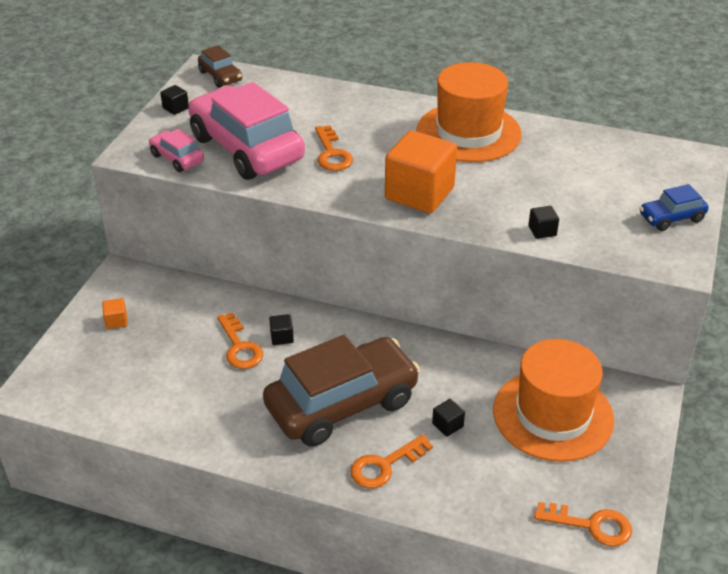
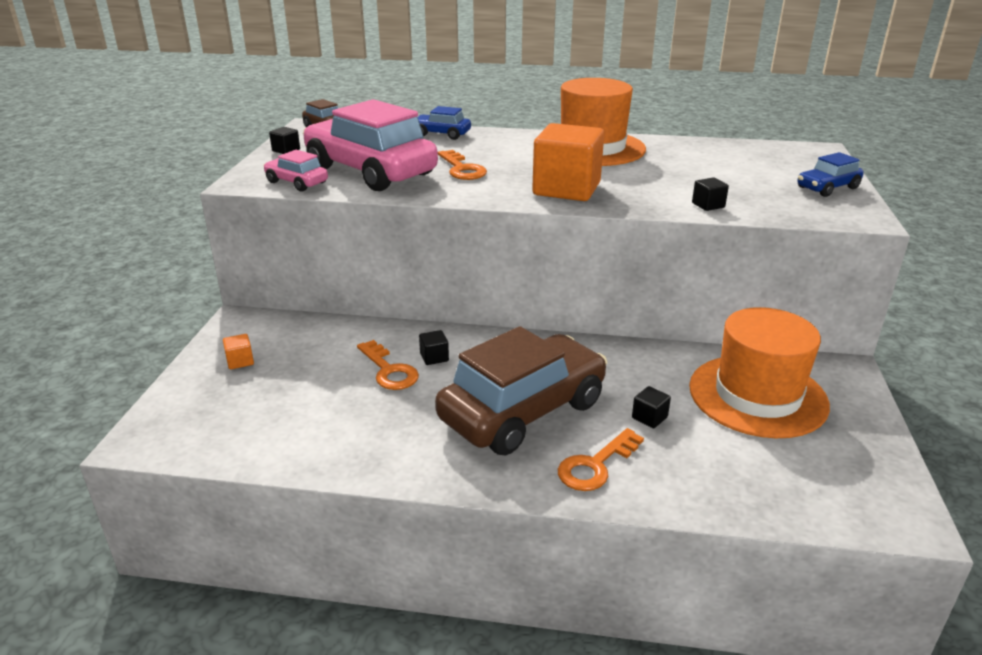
camera: 10 degrees left, 10 degrees down
orange key [534,502,632,547] -> none
none -> blue car [417,106,471,140]

